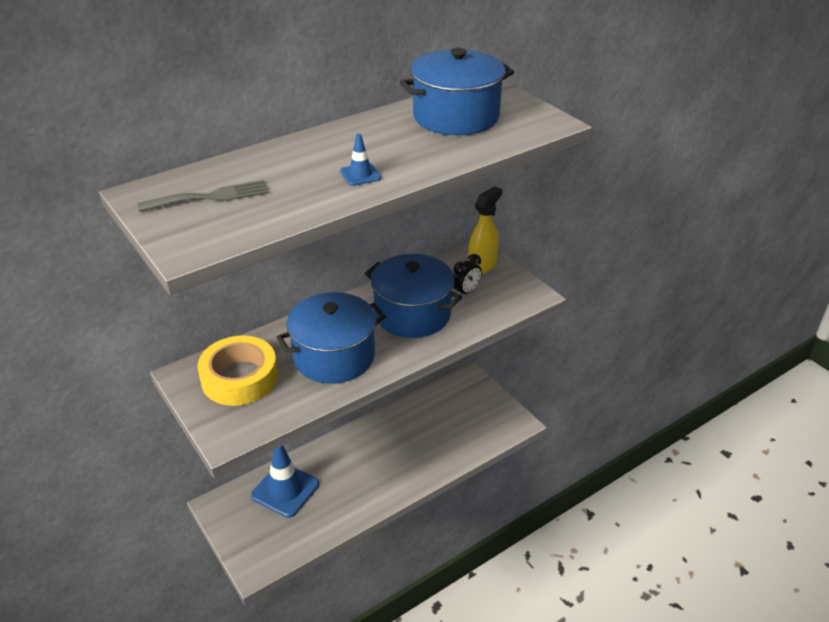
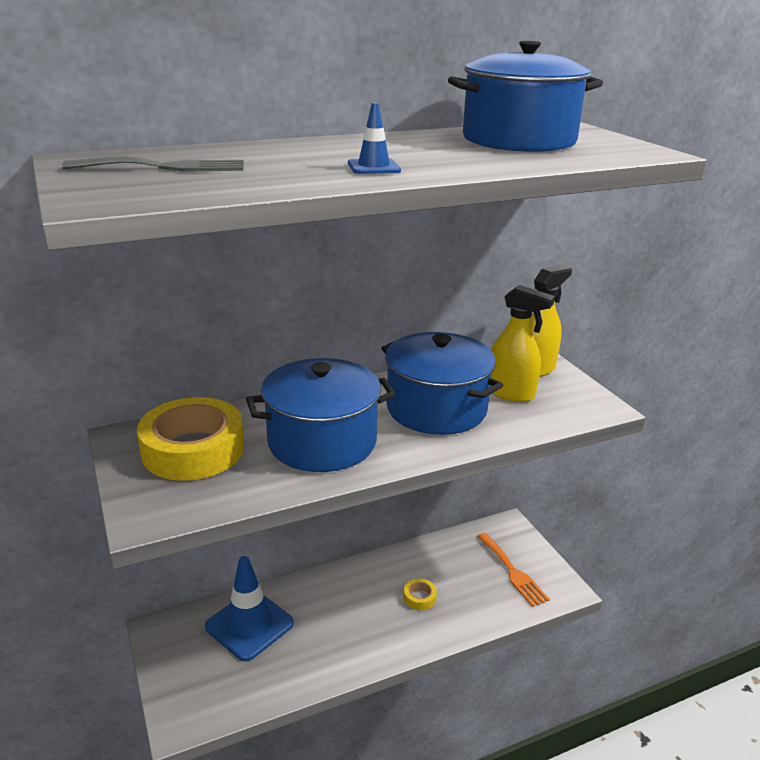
camera: 10 degrees right, 10 degrees down
black clock [453,254,482,295] -> yellow spray bottle [490,285,555,402]
none -> yellow tape [404,578,437,610]
none -> orange fork [477,533,550,607]

